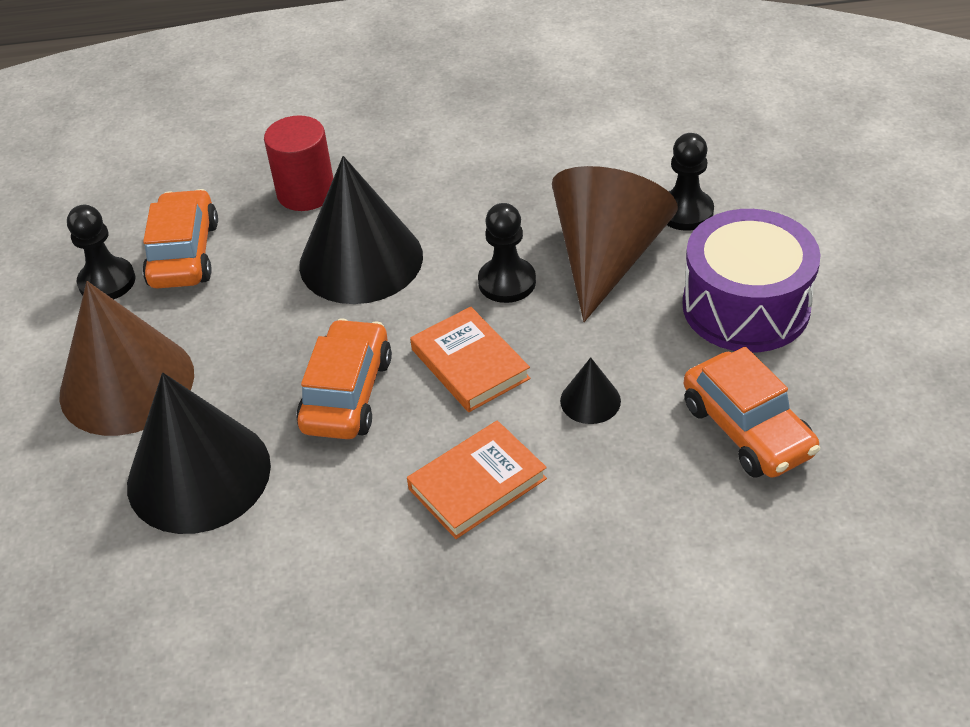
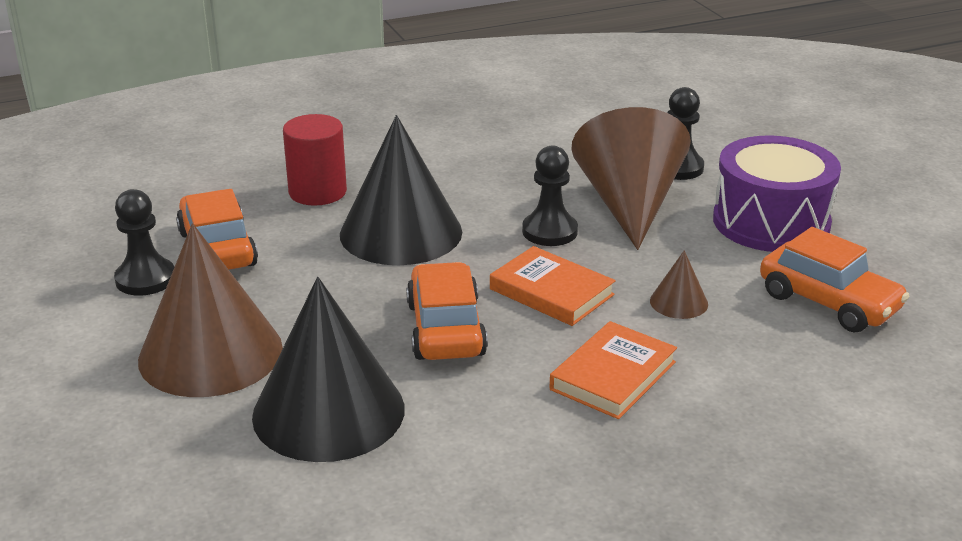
camera: 20 degrees left, 15 degrees down
black cone [560,357,621,424] -> brown cone [650,250,708,319]

